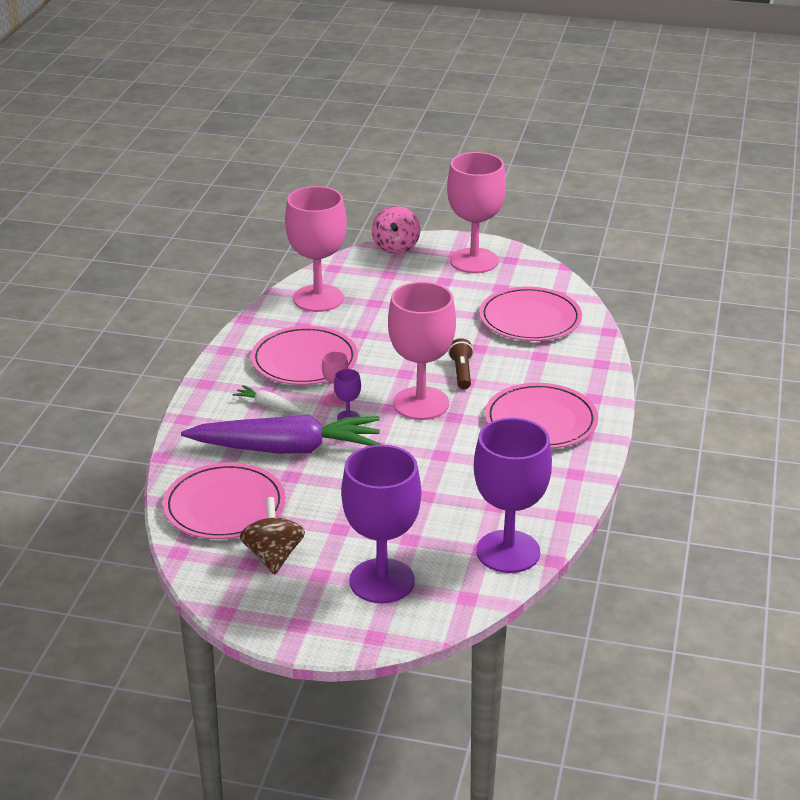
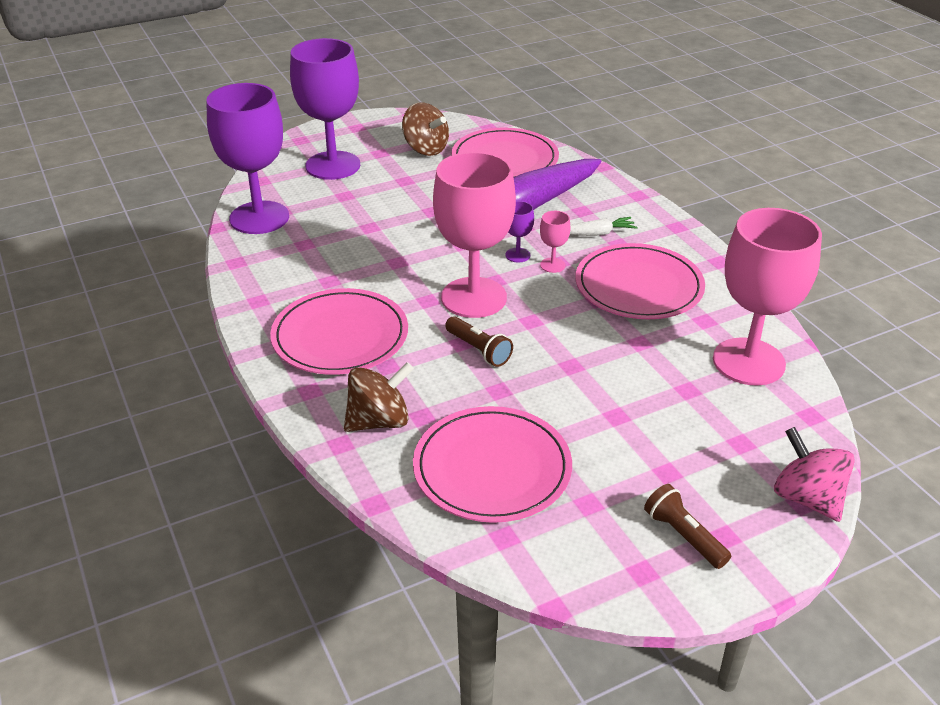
camera: 140 degrees right, 5 degrees up
pink goblet [447,152,506,273] -> brown flashlight [644,484,731,569]
none -> brown spinning top [344,362,414,432]

